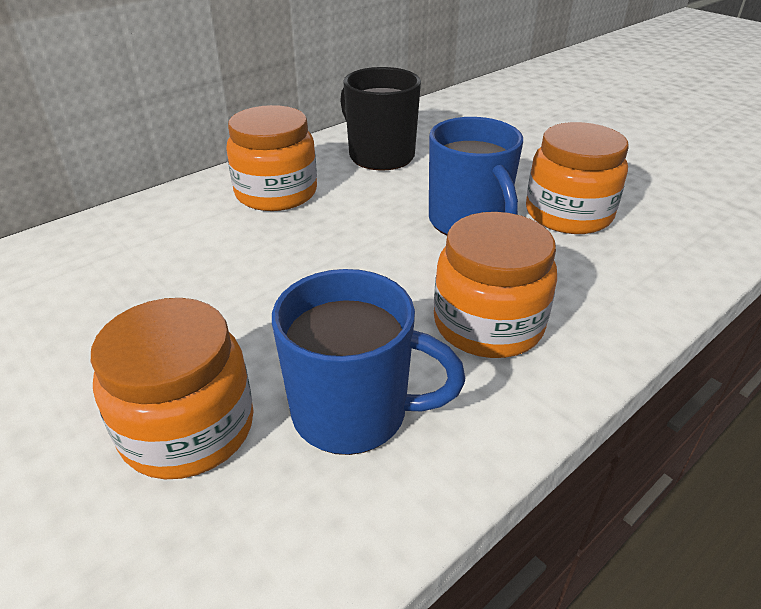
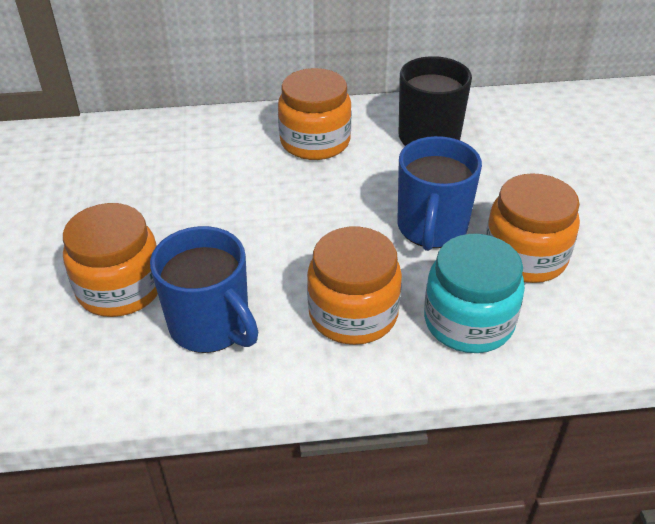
camera: 35 degrees right, 5 degrees up
none -> turquoise jar [424,234,525,353]

